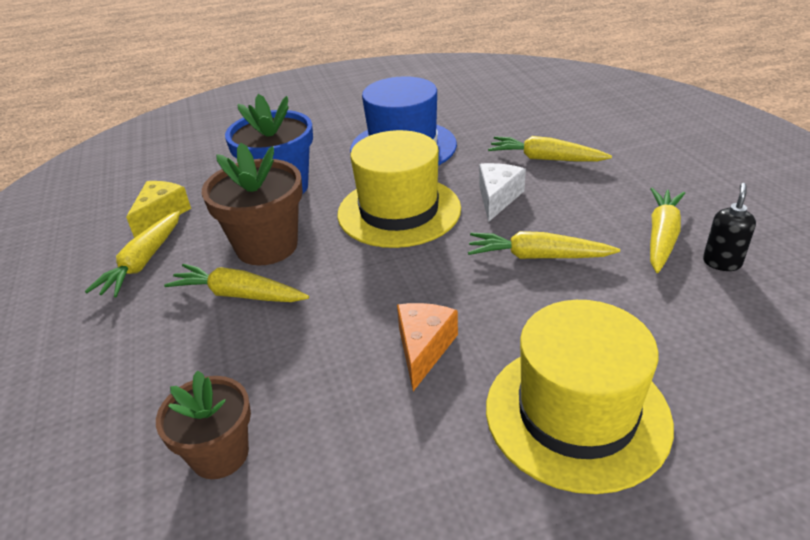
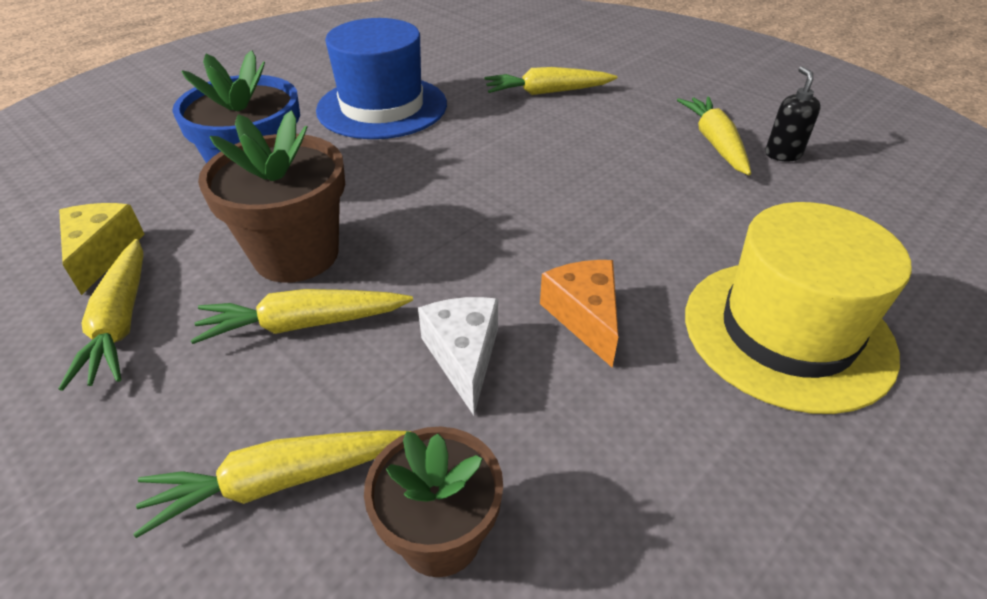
camera: 30 degrees left, 5 degrees up
yellow hat [337,130,461,248] -> none
yellow carrot [468,231,620,259] -> yellow carrot moved to [133,430,411,538]
white cheese [479,163,526,222] -> white cheese moved to [418,297,498,416]

